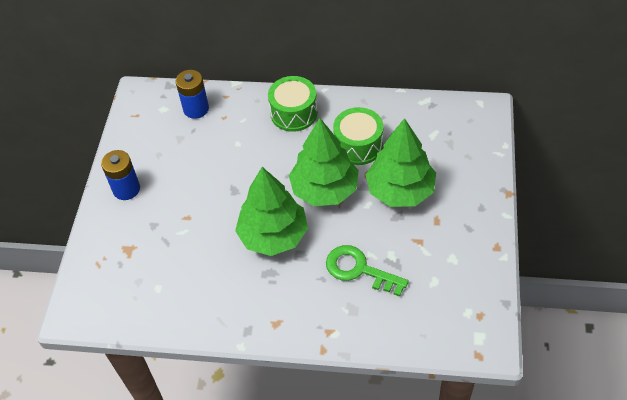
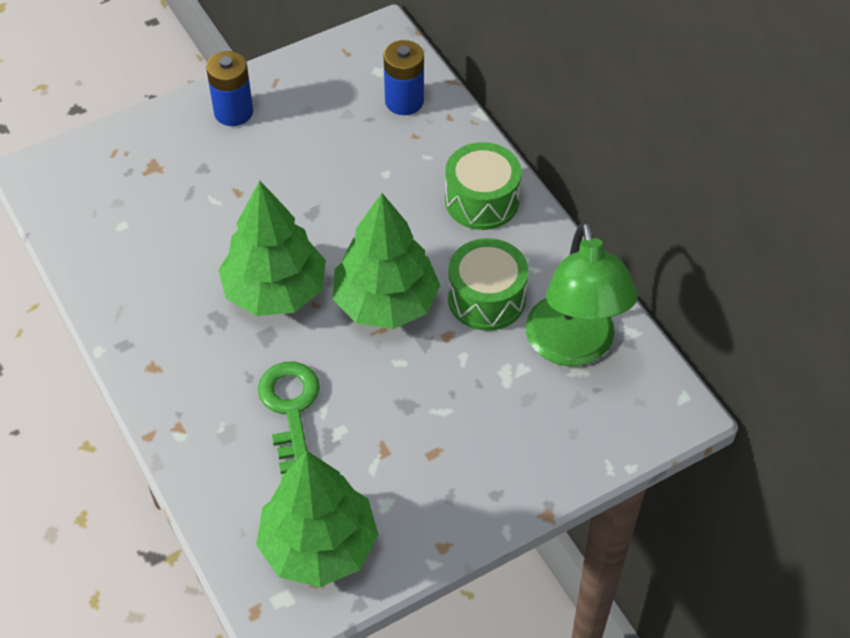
camera: 50 degrees right, 0 degrees up
green tree [366,118,436,207] -> green tree moved to [256,450,379,587]
none -> green lamp [525,221,638,366]

